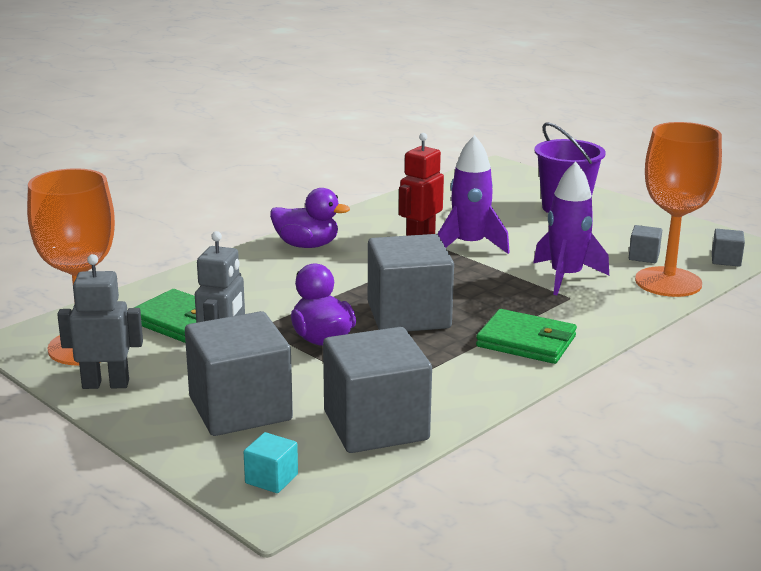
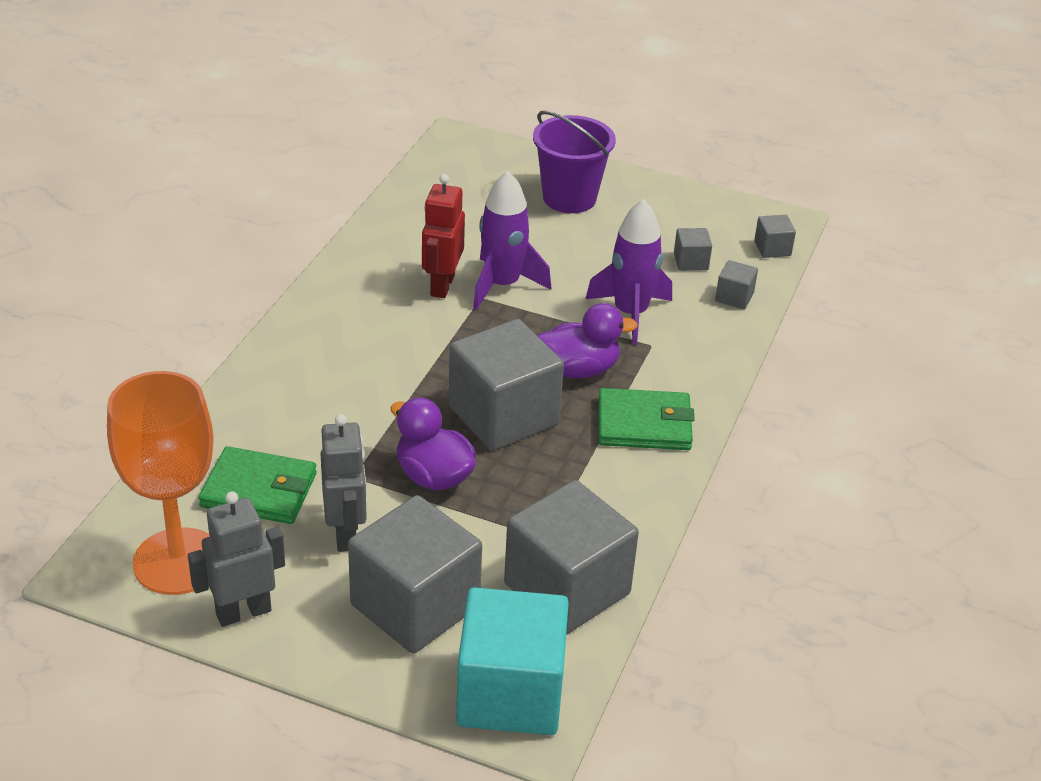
camera: 25 degrees left, 15 degrees up
turquoise cube [244,432,298,493] -> turquoise cube [456,587,569,735], size x2.35
purple duck [270,188,350,248] -> purple duck moved to [538,303,638,378]
orange goblet [635,122,722,297] -> grey cube [715,260,758,309]

